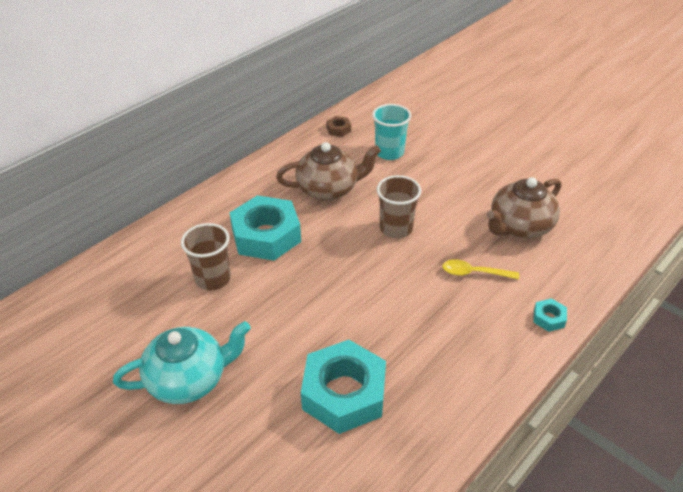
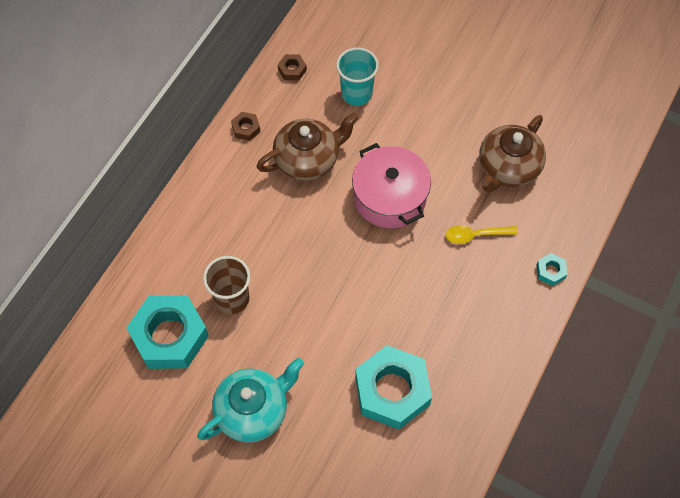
camera: 15 degrees left, 20 degrees up
turquoise nut [230,195,301,261] -> turquoise nut moved to [126,295,209,369]
brown cup [377,175,421,238] -> pink pot [352,143,431,228]
none -> brown nut [231,112,261,141]

